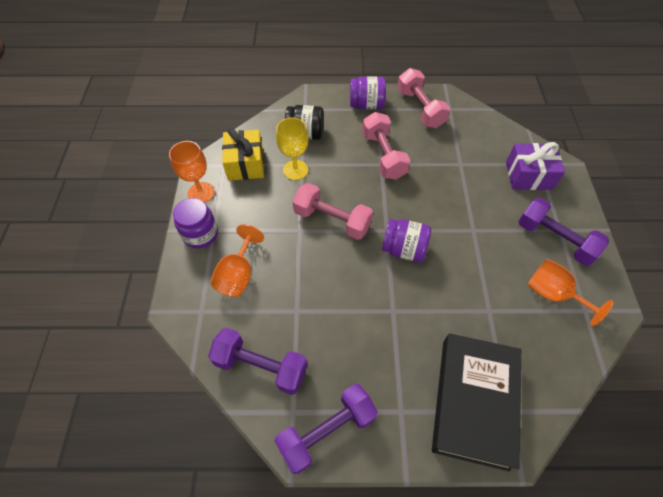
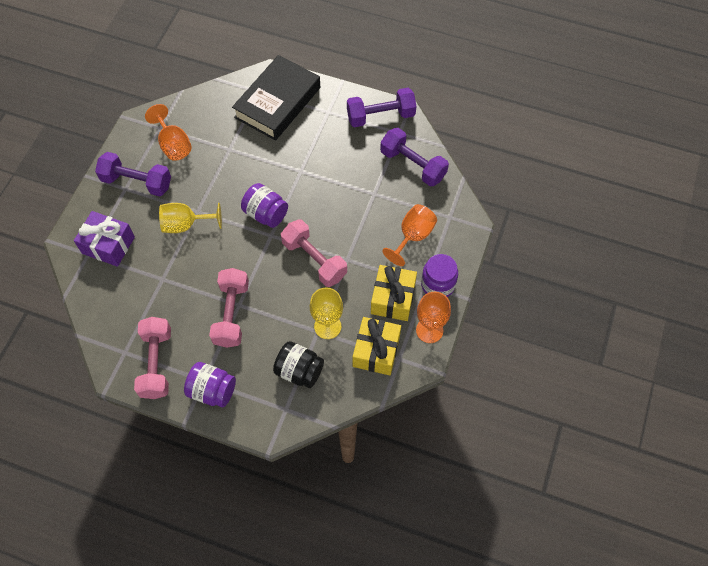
camera: 160 degrees left, 5 degrees up
purple dumbbell [518,197,609,266] -> purple dumbbell turned 45 degrees counterclockwise [95,152,171,197]
none -> yellow goblet [159,203,222,233]
none -> yellow gift [371,265,417,321]

